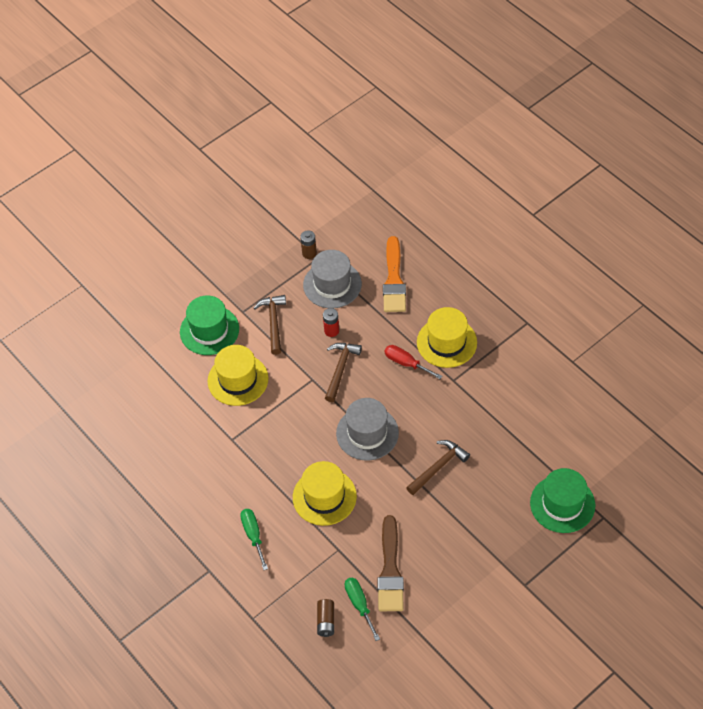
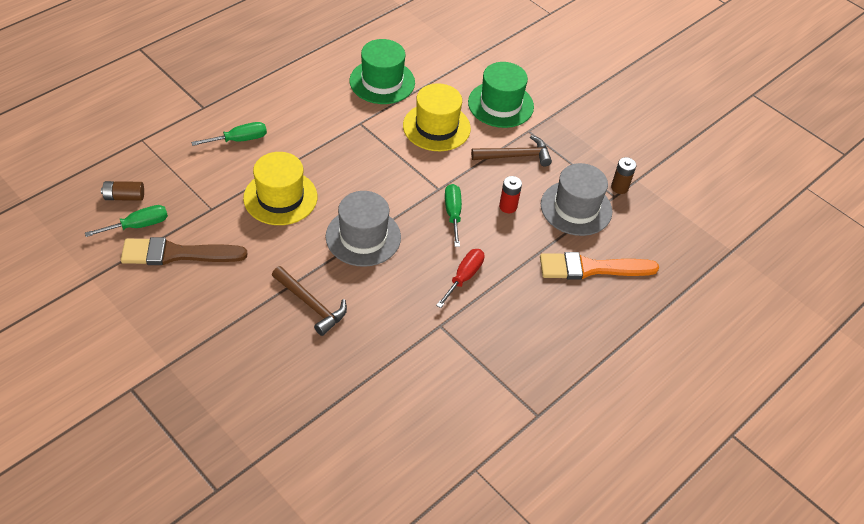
camera: 80 degrees right, 5 degrees down
brown hammer [325,343,362,402] -> green screwdriver [445,184,462,247]
yellow hat [417,307,477,368] -> none
green hat [530,468,595,533] -> green hat moved to [350,39,415,104]

